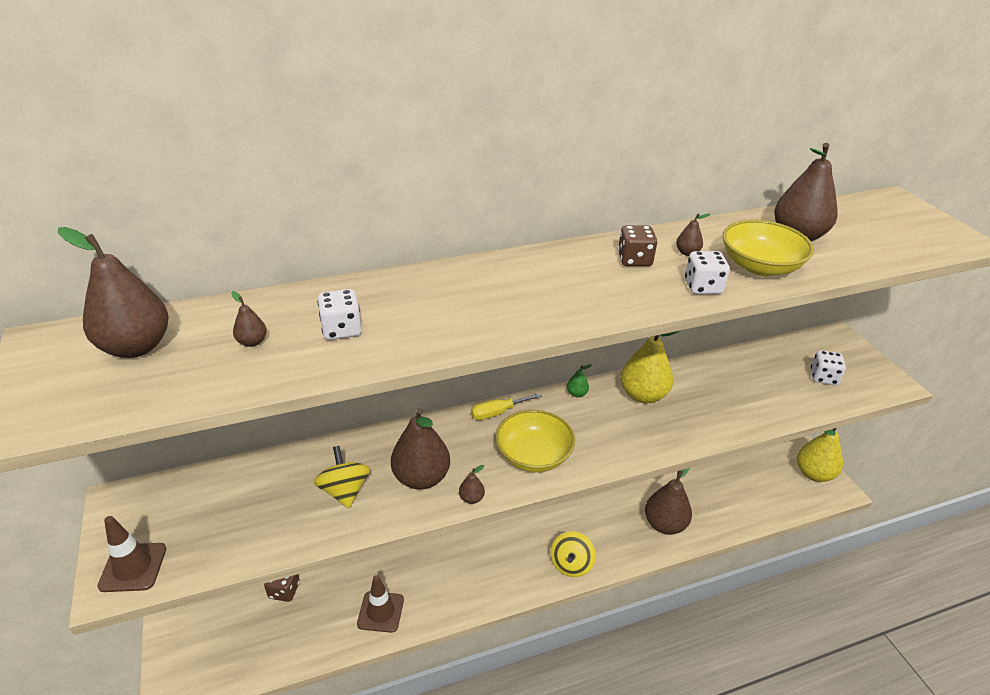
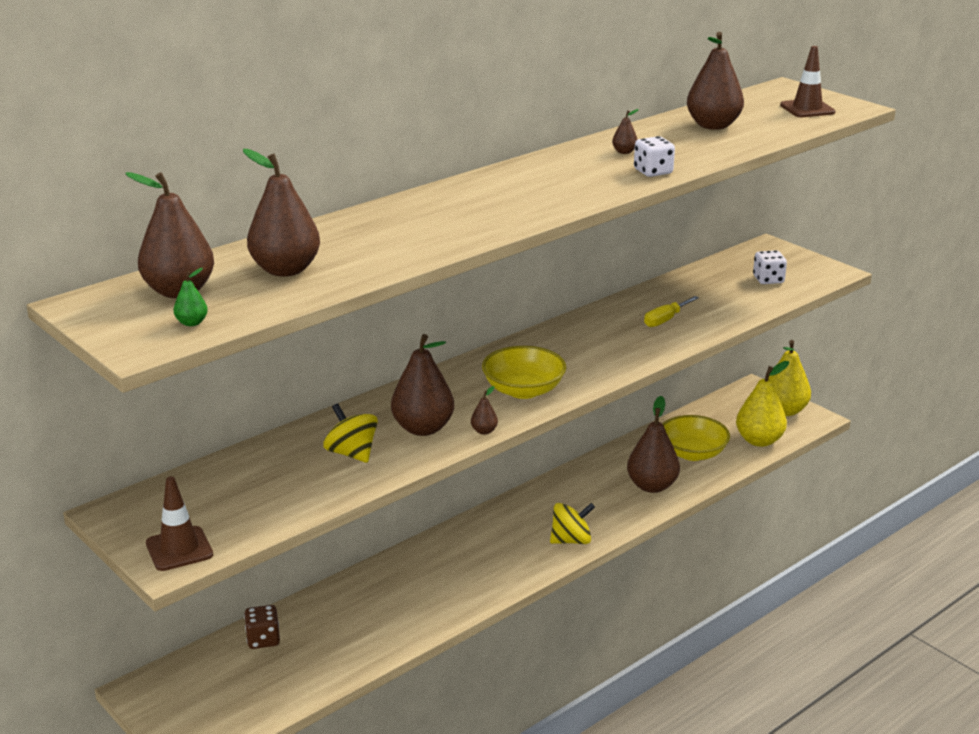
camera: 20 degrees left, 10 degrees down
brown pear [231,291,267,347] -> brown pear [243,149,320,277], size x2.33
white dice [317,289,361,340] -> none
brown traffic cone [357,575,404,633] -> brown traffic cone moved to [780,46,836,117]
yellow screwdriver [471,393,542,420] -> yellow screwdriver moved to [644,296,699,327]
yellow spinning top [550,531,596,577] -> yellow spinning top turned 105 degrees counterclockwise [550,503,595,544]
green pear [567,364,592,397] -> green pear moved to [174,268,208,326]
brown dice [618,225,657,266] -> none
yellow pear [621,331,680,403] -> yellow pear moved to [736,361,789,447]
yellow bowl [722,220,814,276] -> yellow bowl moved to [663,415,730,461]

